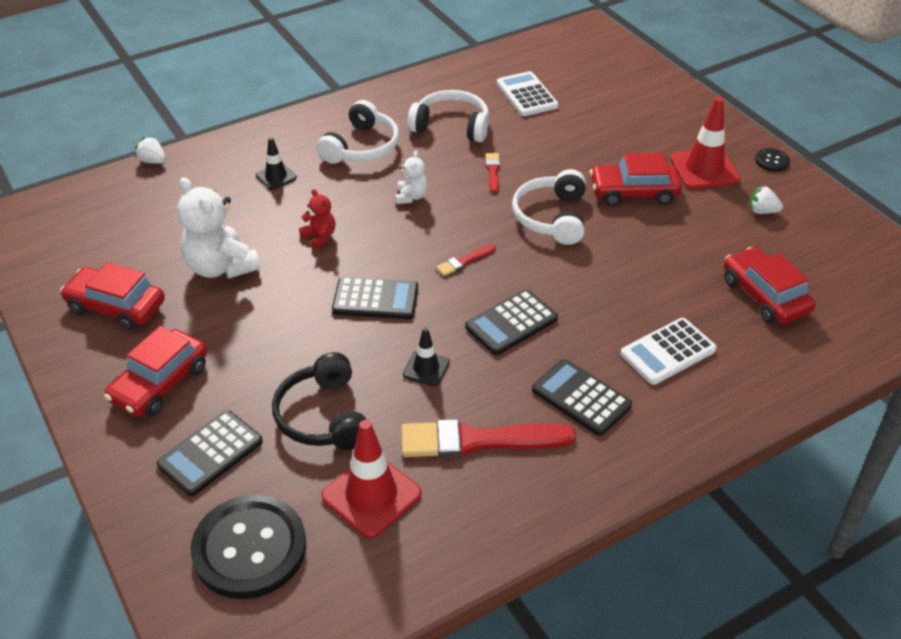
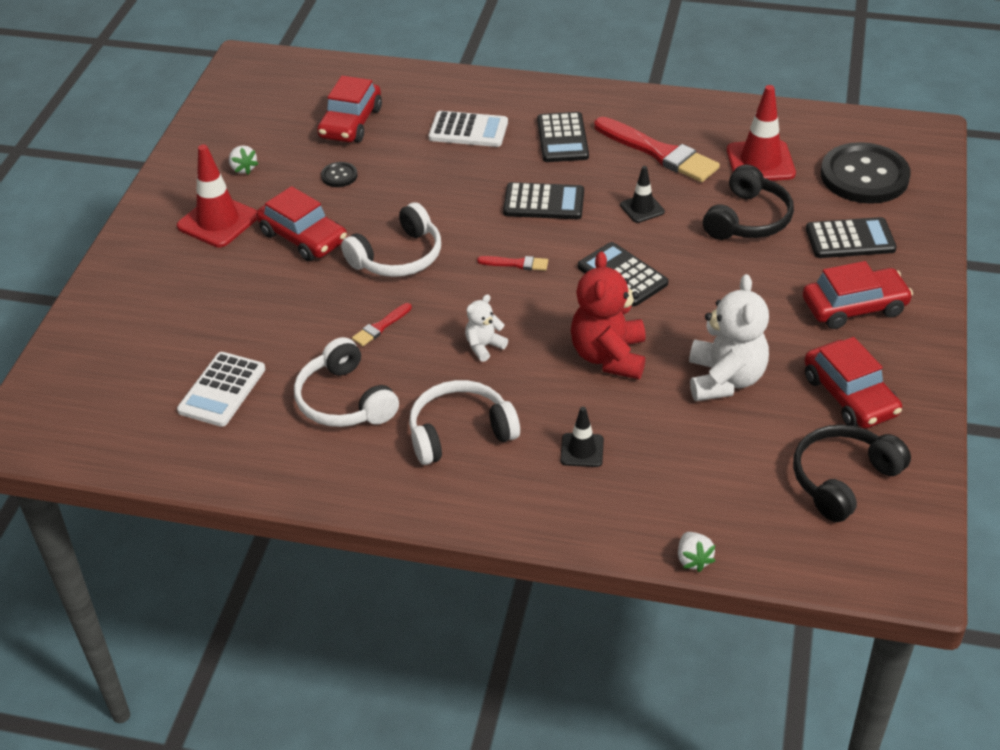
camera: 135 degrees left, 0 degrees up
red teddy bear [299,189,336,249] -> red teddy bear [571,251,646,379], size x1.96
black button [755,148,790,171] -> black button moved to [321,162,358,187]
none -> black headphones [793,424,911,522]

